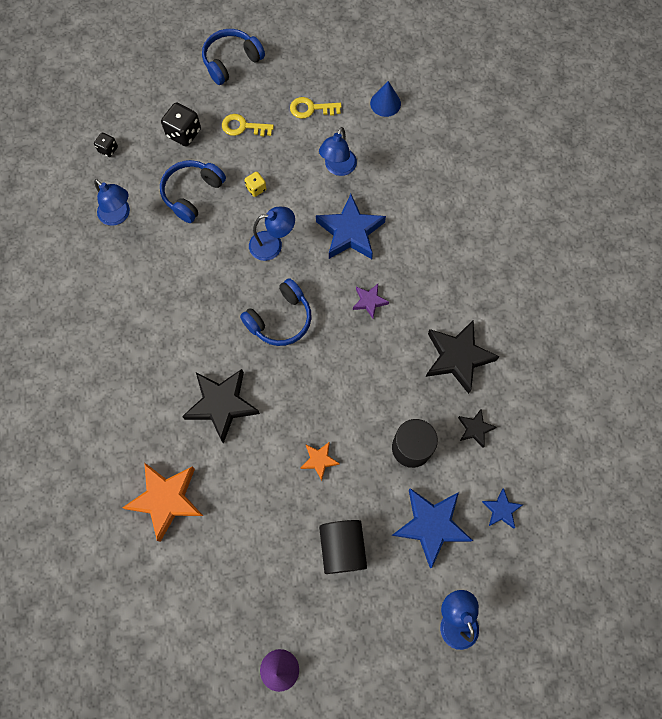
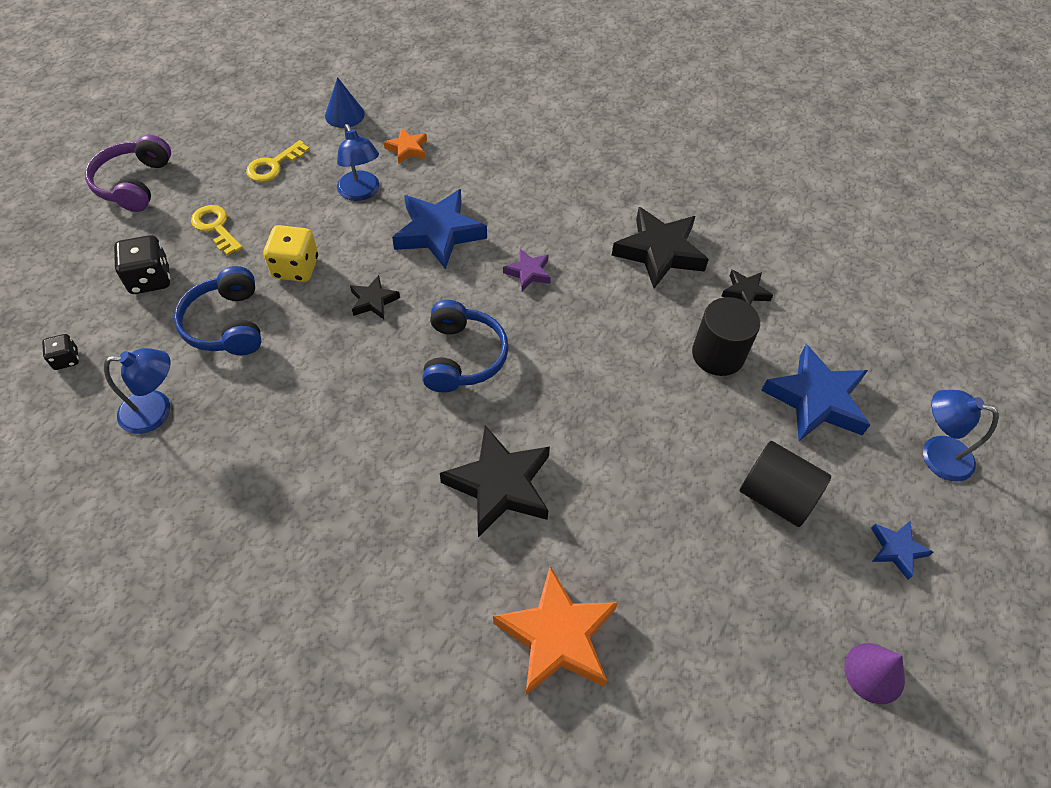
camera: 50 degrees left, 15 degrees down
blue headphones [202,29,265,85] -> purple headphones [85,135,171,212]
yellow key [222,114,274,136] -> yellow key turned 90 degrees clockwise [191,205,243,256]
yellow dice [244,172,267,197] -> yellow dice [264,225,318,282], size x1.75
blue lamp [249,207,295,261] -> black star [350,275,400,319]
orange star [301,442,340,481] -> orange star moved to [384,128,427,164]
blue star [482,488,522,529] -> blue star moved to [871,521,933,580]

